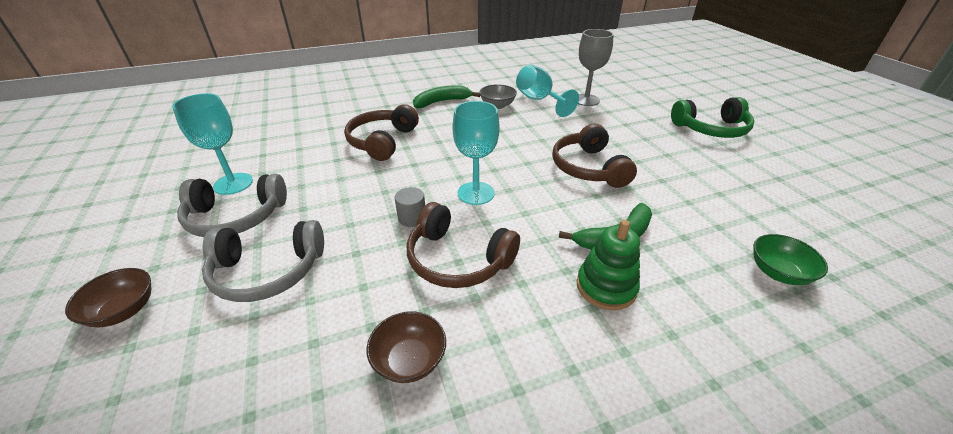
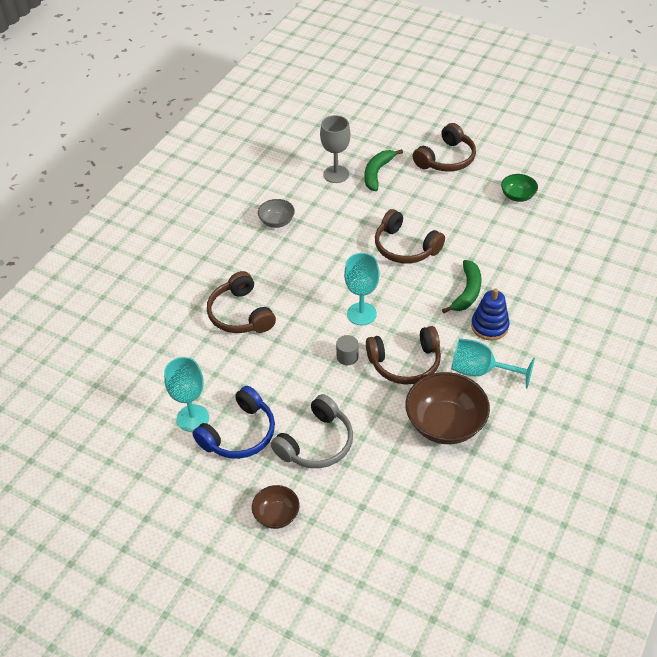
camera: 40 degrees left, 10 degrees up
grey headphones [177,174,287,237] -> blue headphones [192,386,275,459]
brown bowl [367,312,446,383] -> brown bowl [405,372,490,444], size x1.85
green banana [413,85,480,108] -> green banana moved to [365,149,403,191]
turquoise goblet [516,65,579,117] -> turquoise goblet moved to [451,338,535,388]
green stacking toy [577,220,640,310] -> blue stacking toy [471,288,510,340]
green headphones [671,97,754,138] -> brown headphones [413,123,476,172]
green bowl [753,234,828,285] -> green bowl moved to [501,174,538,202]

